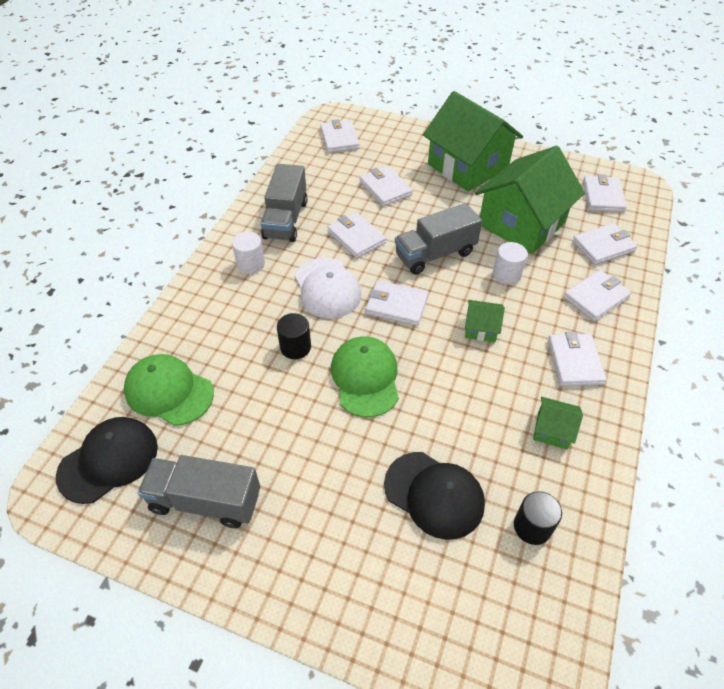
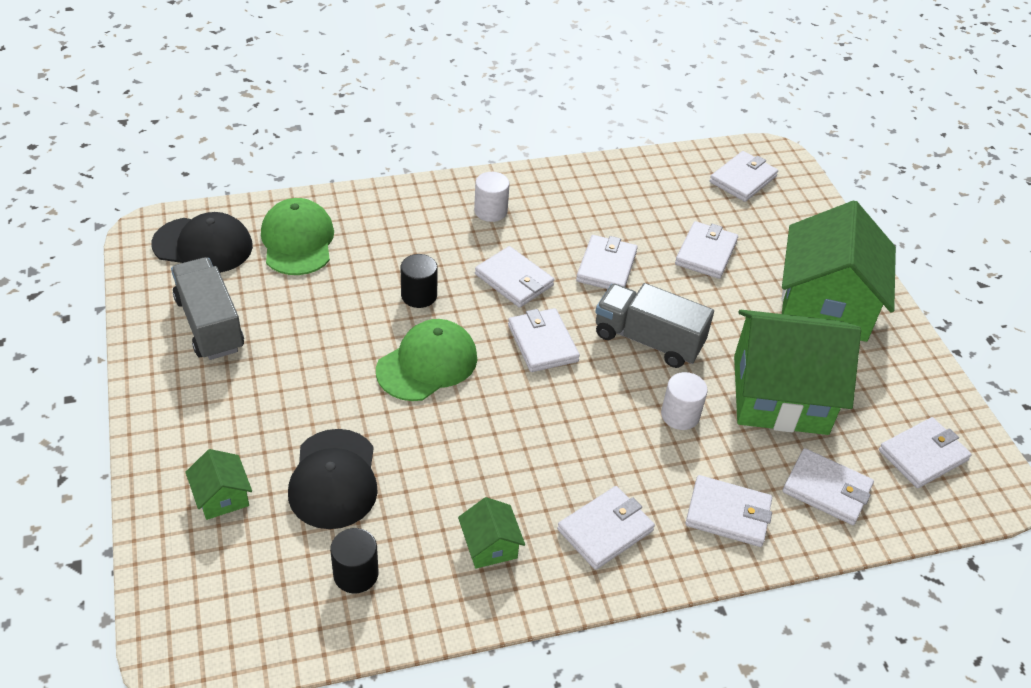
camera: 50 degrees right, 5 degrees down
grey truck [261,164,308,242] -> none
white cap [295,258,361,318] -> white wallet [475,246,554,308]
green house [465,300,505,342] -> green house moved to [185,449,252,520]

